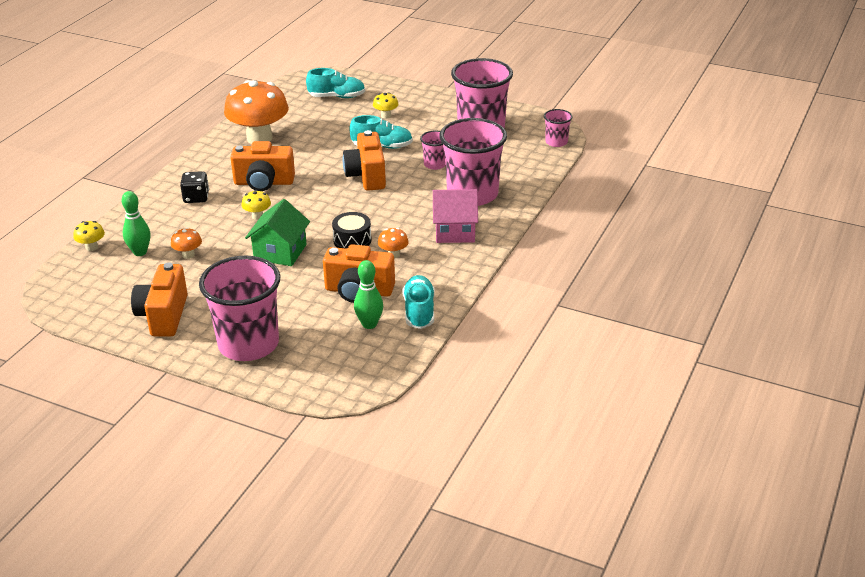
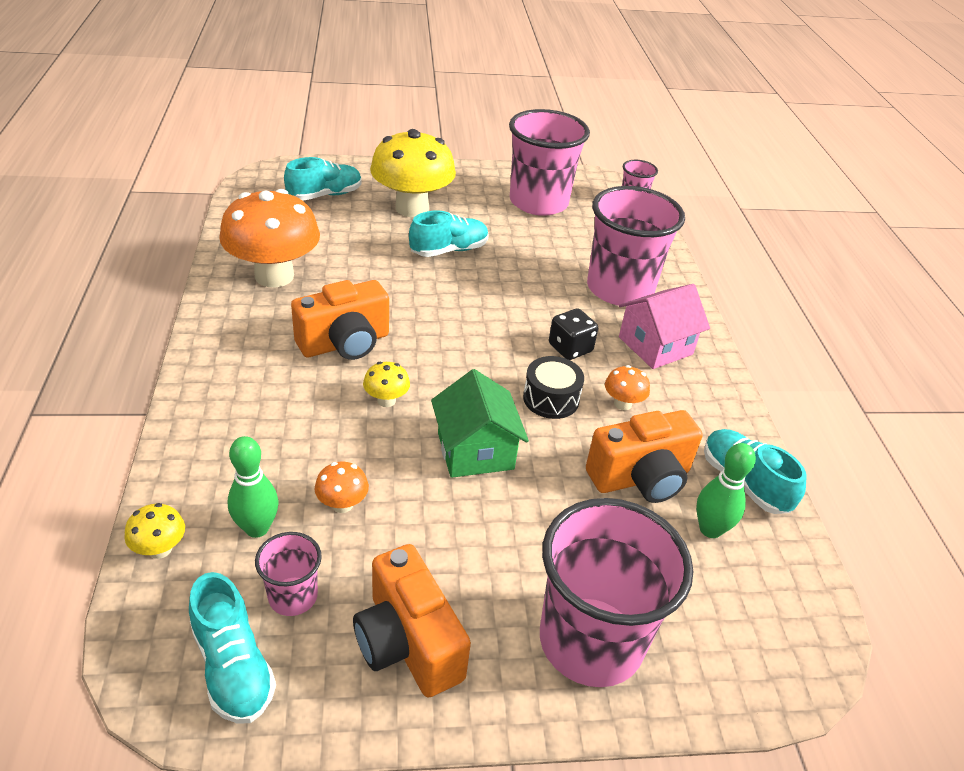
camera: 35 degrees left, 5 degrees up
black dice [180,171,209,203] -> black dice moved to [549,309,598,360]
orange camera [343,130,386,191] -> none
yellow mushroom [373,92,399,119] -> yellow mushroom [370,129,456,217], size x2.39
pink cup [420,131,446,170] -> pink cup moved to [255,532,322,616]
none -> turquoise shoe [189,572,276,724]

